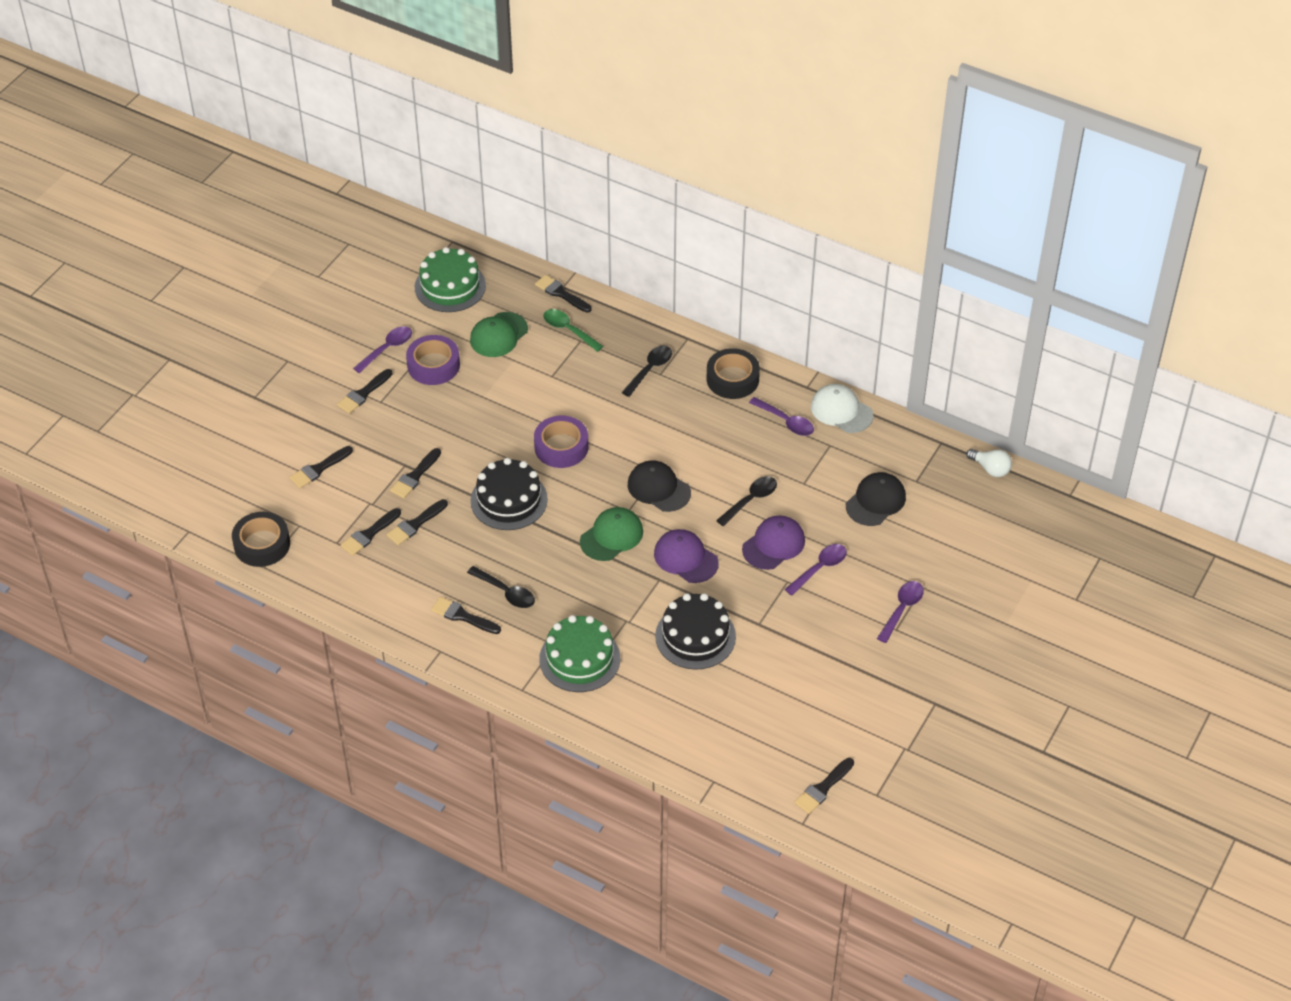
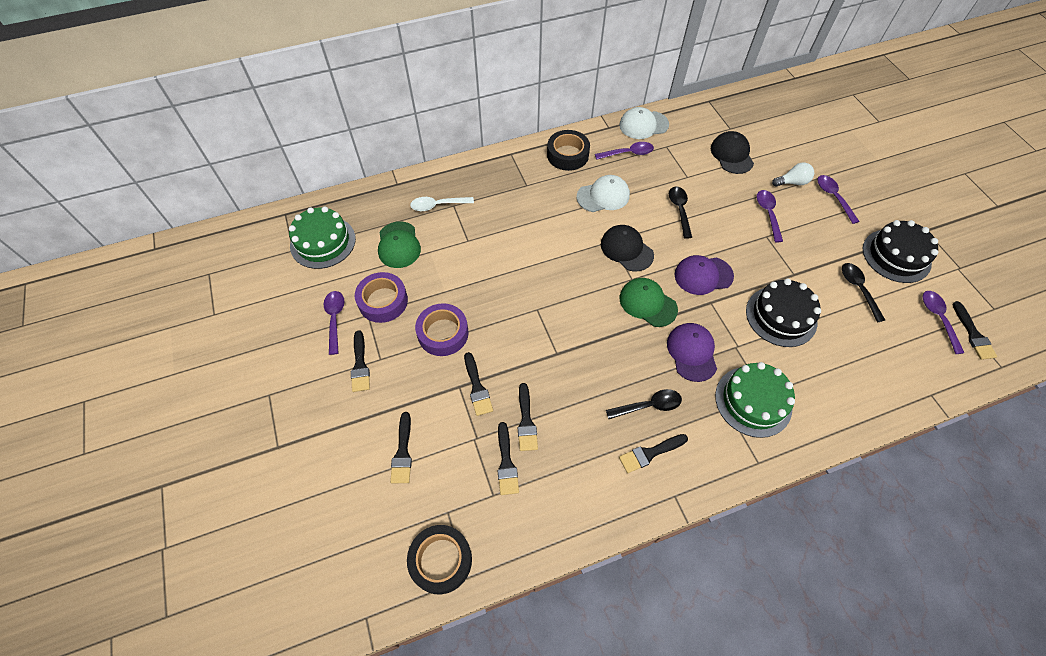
camera: 50 degrees left, 10 degrees up
black cake [471,458,548,530] -> black cake moved to [863,220,938,283]
purple tape [534,416,588,468] -> purple tape moved to [415,303,469,356]
black brush [535,275,592,313] -> none
green spoon [543,309,603,352] -> white spoon [410,197,474,211]
green cap [580,507,643,561] -> green cap turned 45 degrees counterclockwise [619,278,678,327]
black spoon [622,346,672,397] -> black spoon moved to [842,263,885,323]
black cap [628,460,691,512] -> black cap turned 60 degrees clockwise [601,225,654,272]
purple cap [742,516,805,570] -> purple cap moved to [667,323,717,382]
white light bulb [966,449,1012,477] -> white light bulb moved to [772,163,814,187]
none -> white cap [577,175,630,212]
none -> purple spoon [923,291,964,354]

